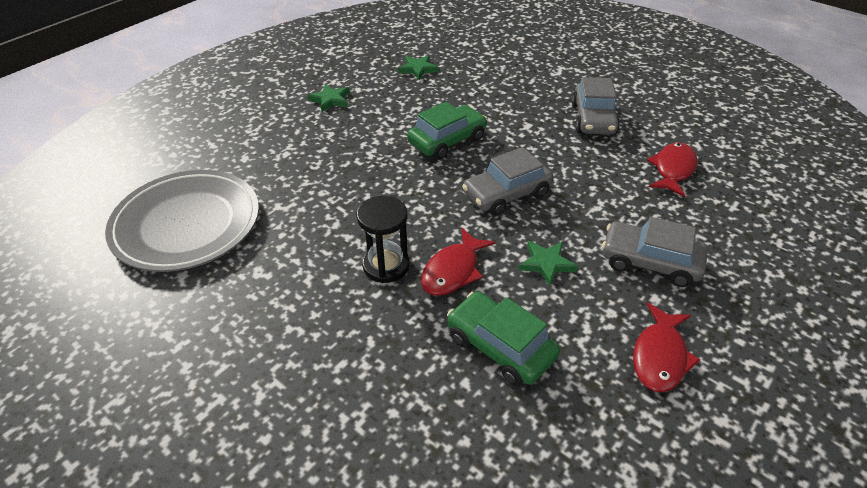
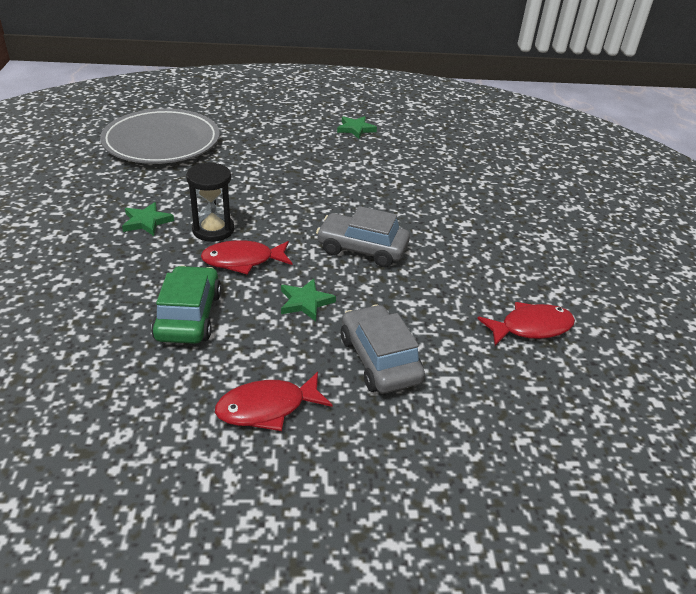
camera: 45 degrees right, 5 degrees down
green star [398,55,439,80] -> green star moved to [122,202,174,236]
green car [407,102,487,160] -> none
grey car [571,77,620,135] -> none

